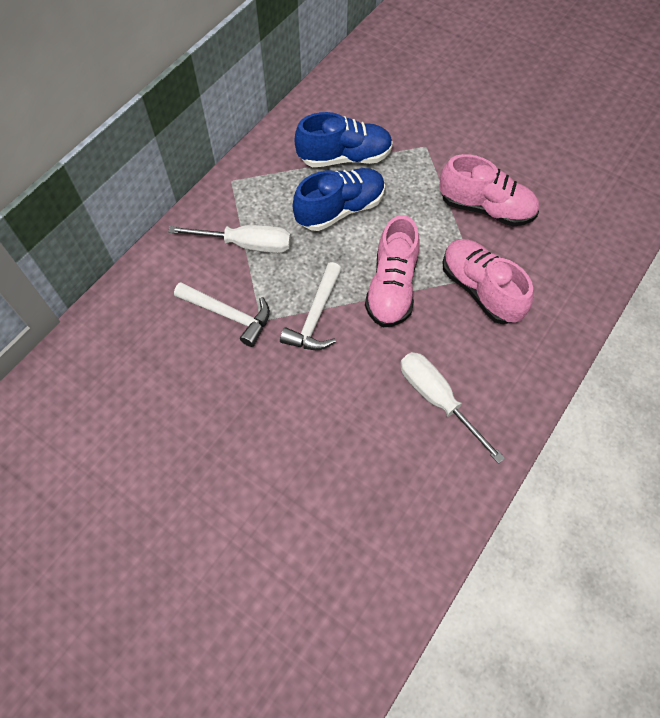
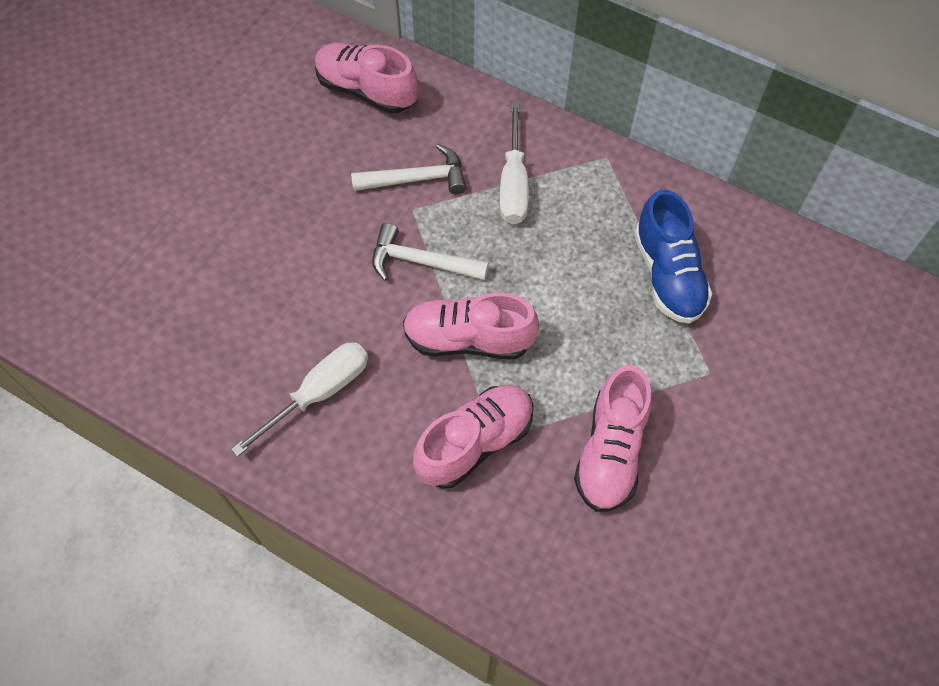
camera: 85 degrees right, 0 degrees up
white hammer [174,282,270,347] -> white hammer turned 120 degrees counterclockwise [351,144,467,194]
blue shoe [293,168,385,231] -> none
none -> pink shoe [315,43,418,114]

